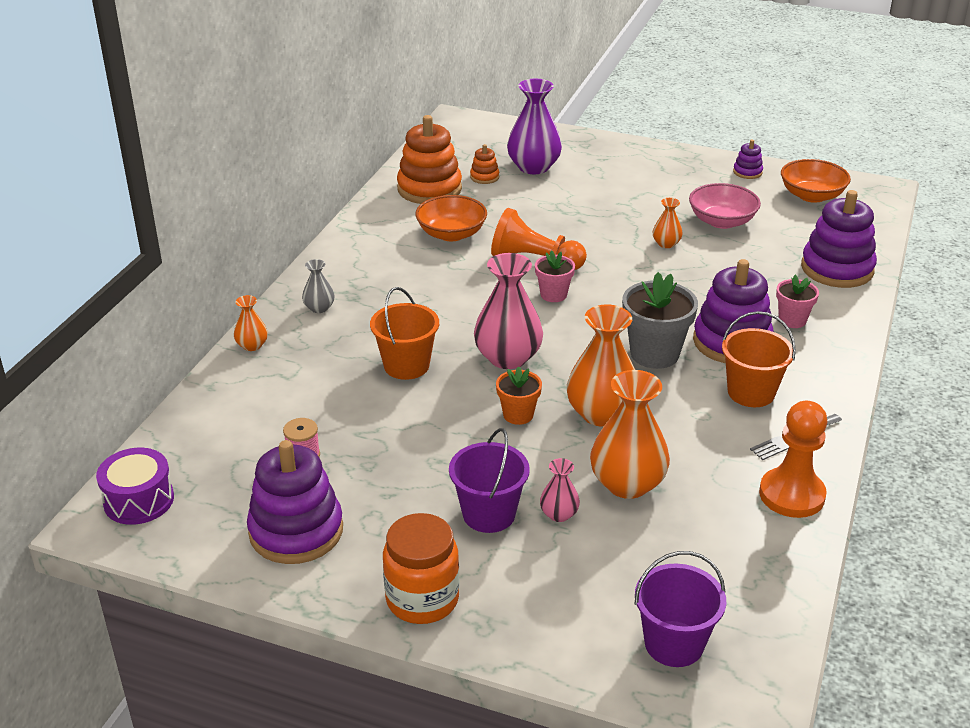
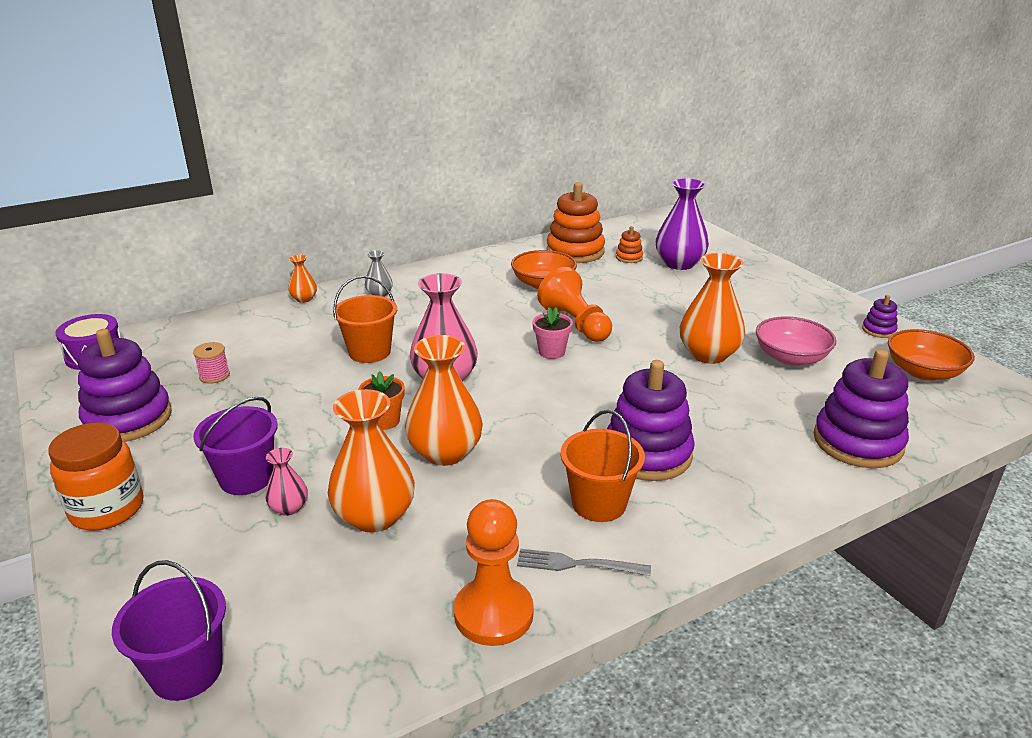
camera: 40 degrees right, 5 degrees down
grey flower pot [622,272,698,369] -> none
orange vase [653,198,683,248] -> orange vase [680,253,745,364], size x2.02
pink flower pot [776,275,819,328] -> none

